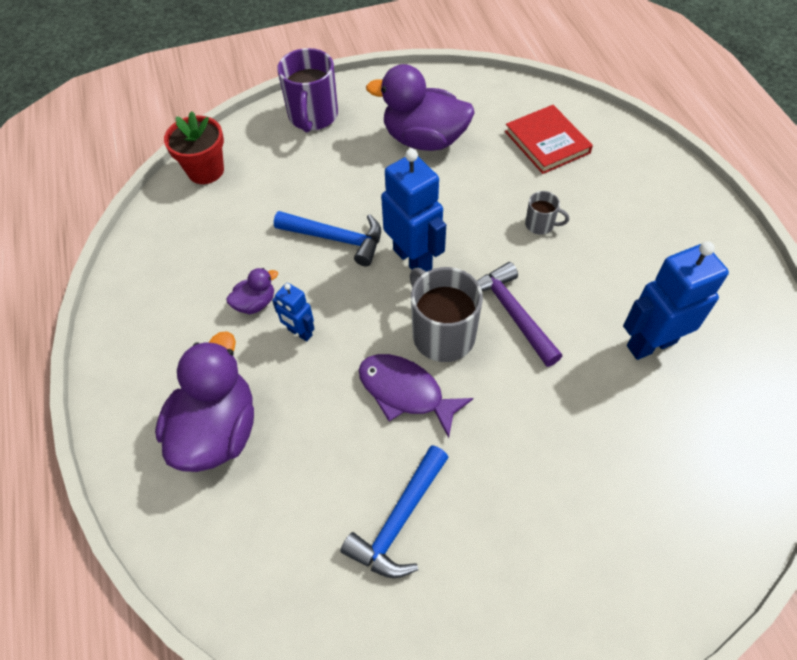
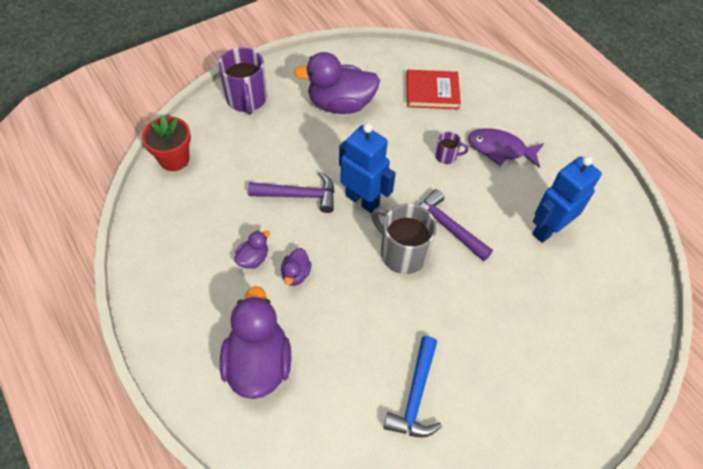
camera: 20 degrees left, 0 degrees up
blue robot [272,283,315,342] -> purple duck [281,248,312,286]
blue hammer [274,211,381,266] -> purple hammer [248,172,335,213]
purple fish [359,354,473,438] -> purple fish moved to [468,128,544,168]
red book [505,105,593,174] -> red book turned 45 degrees counterclockwise [406,70,461,109]
grey mug [525,191,569,235] -> purple mug [435,132,469,164]

